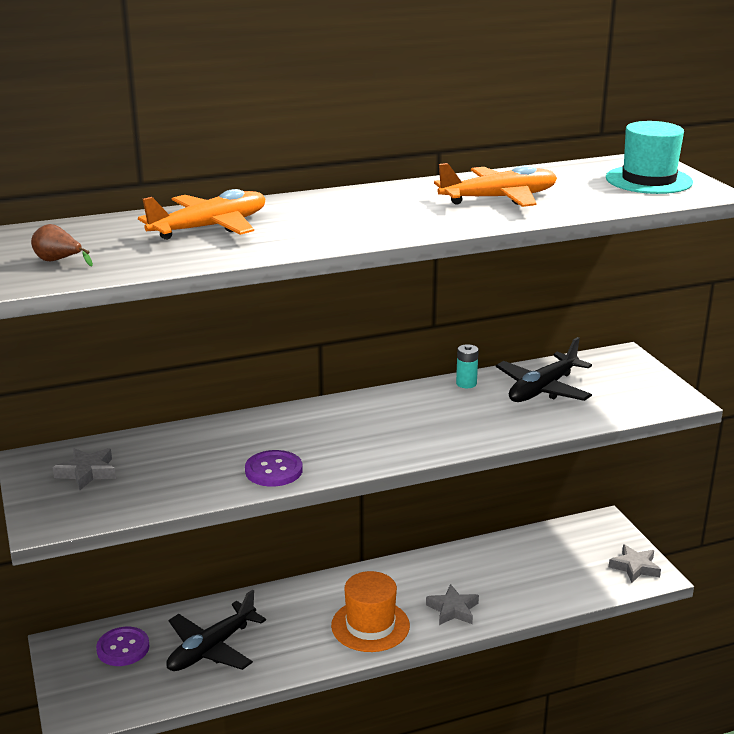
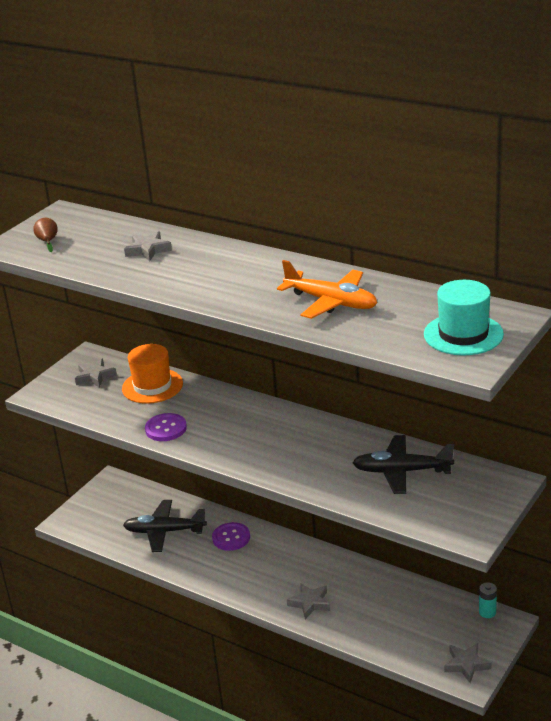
camera: 55 degrees right, 5 degrees up
purple button [96,627,149,666] -> purple button moved to [212,522,250,551]
orange plane [138,189,265,240] -> grey star [124,231,172,261]
orange hat [331,571,410,652] -> orange hat moved to [122,344,183,404]
turquoise battery [456,344,479,388] -> turquoise battery moved to [479,582,497,618]

